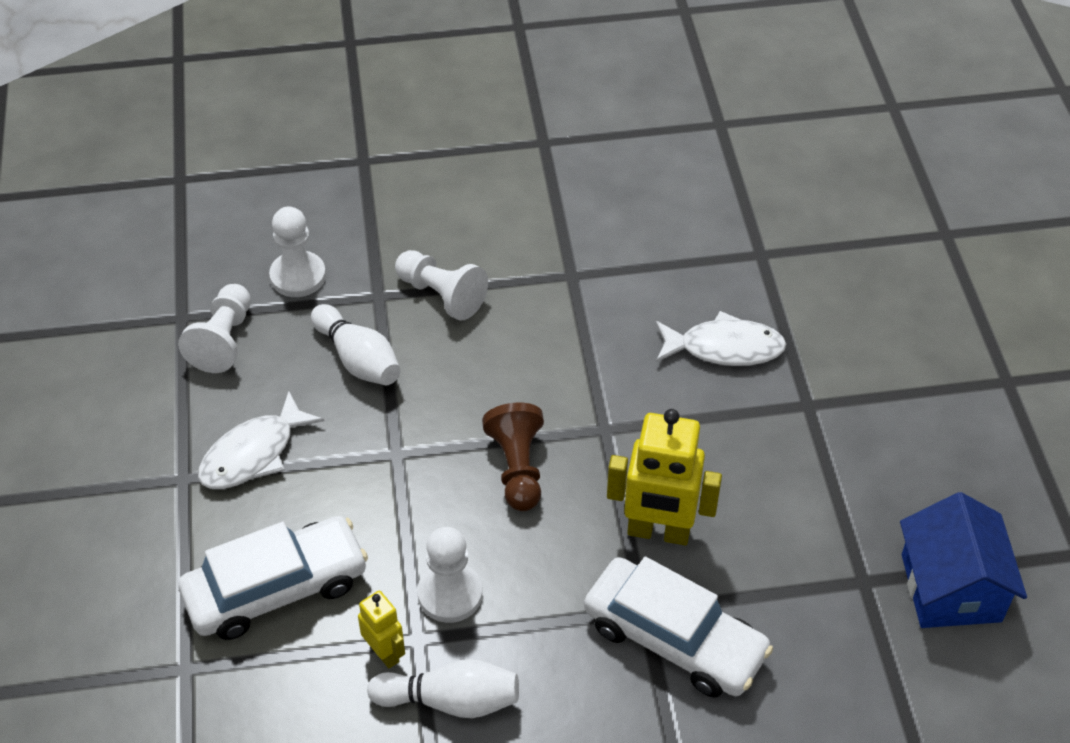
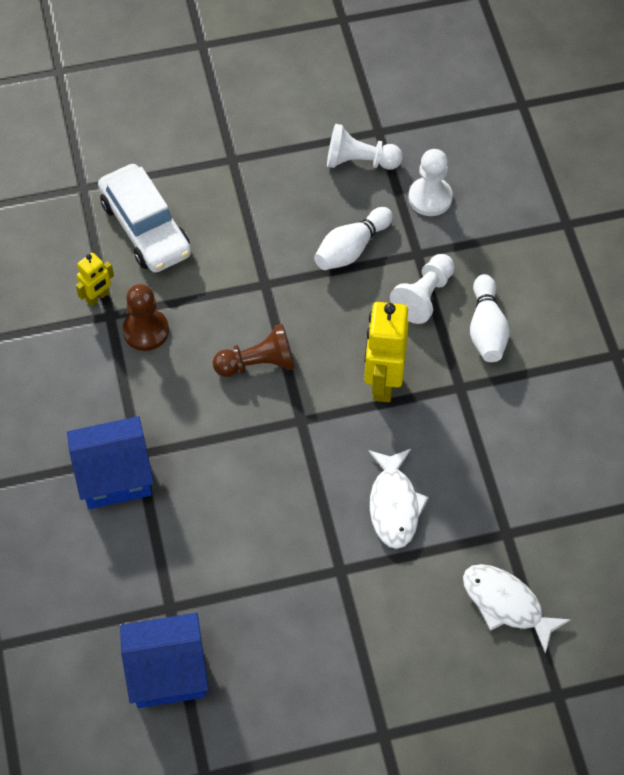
camera: 85 degrees right, 10 degrees up
white fish [198,391,324,489] -> white fish moved to [463,564,571,654]
white bowling pin [367,659,519,718] -> white bowling pin moved to [470,274,510,362]
white pawn [417,527,482,623] -> brown pawn [122,284,169,351]
white car [584,557,773,698] -> blue house [67,416,154,509]
yellow robot [607,409,722,545] -> yellow robot moved to [364,302,409,402]

